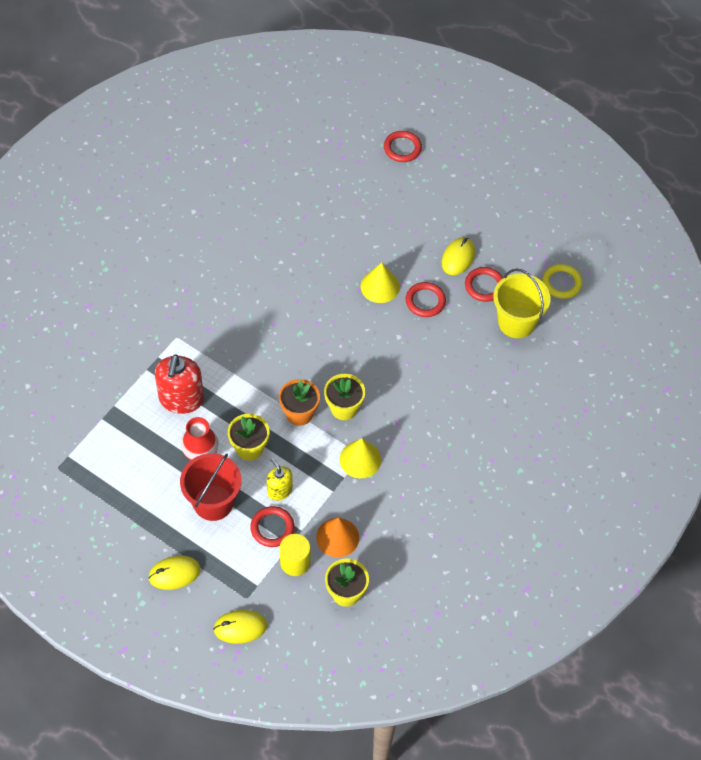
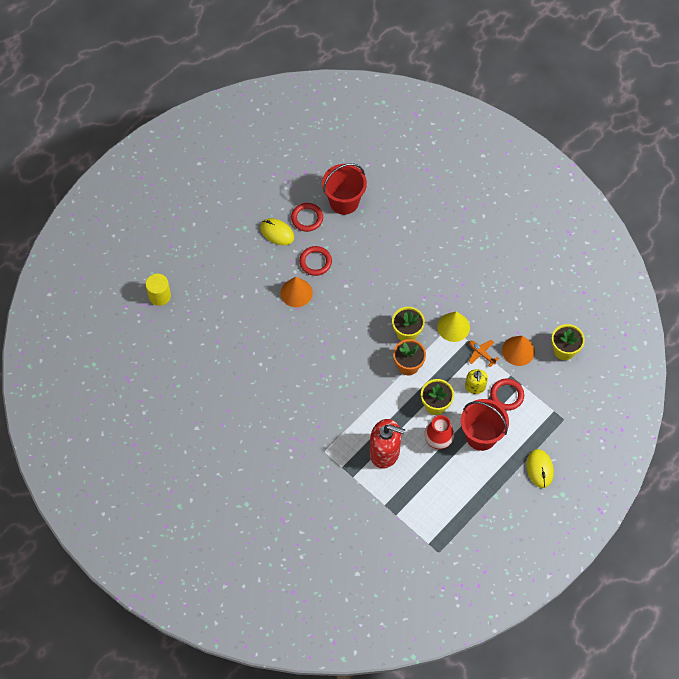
camera: 80 degrees left, 5 degrees up
yellow mouse [213,610,267,644] -> none
yellow soap dispenser [267,458,293,501] -> yellow soap dispenser turned 60 degrees counterclockwise [465,369,488,394]
yellow cylinder [280,534,310,576] -> yellow cylinder moved to [146,274,171,306]
yellow cone [361,263,400,303] -> orange cone [281,277,313,307]
red ring [384,131,422,162] -> none
yellow bucket [493,268,551,338] -> red bucket [322,163,367,215]
yellow ring [542,264,582,299] -> none
none -> orange plane [469,340,499,367]

